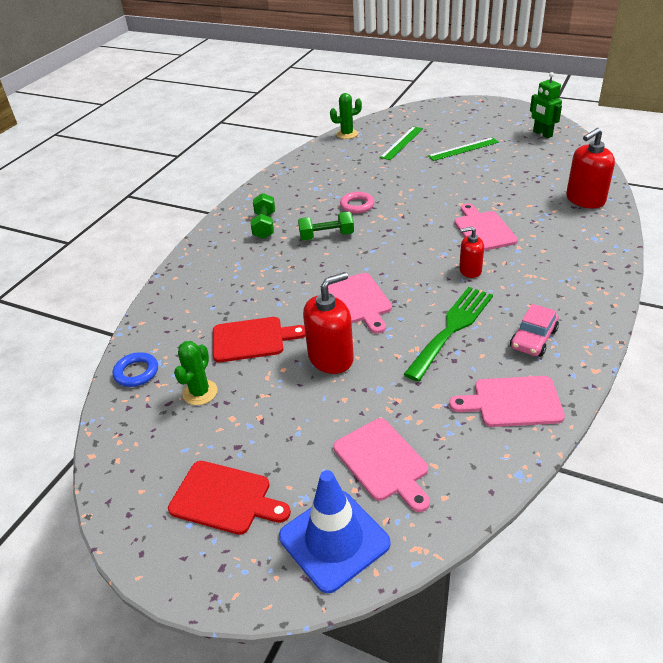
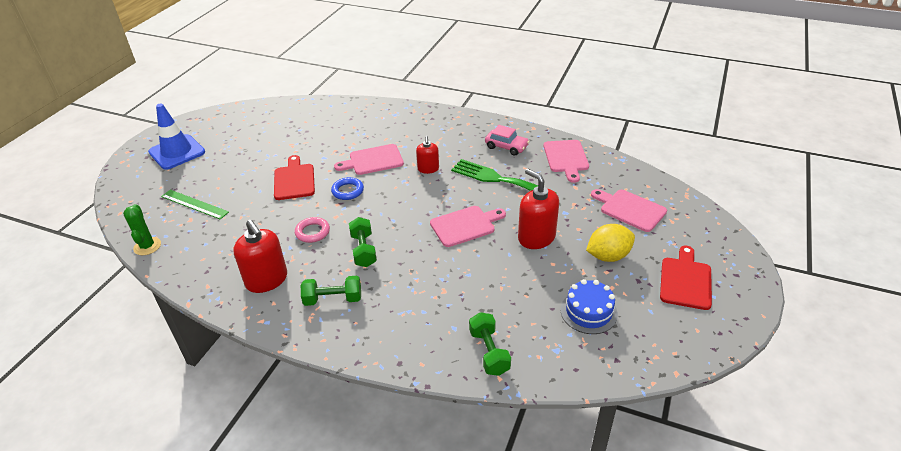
camera: 95 degrees left, 0 degrees up
blue ring [113,352,158,387] -> blue ring moved to [331,177,364,200]
green cactus [174,341,217,405] -> blue cake [561,279,618,334]
red cutting board [213,317,306,362] -> red cutting board moved to [274,155,315,200]
blue traffic cone [279,470,391,593] -> blue traffic cone moved to [148,103,205,170]
pink cutting board [333,418,430,512] -> pink cutting board turned 105 degrees counterclockwise [591,189,667,232]
green ruler [428,137,499,161] -> none
green robot [530,72,562,138] -> none
red soap dispenser [566,128,615,208] -> red soap dispenser moved to [233,220,287,293]
none -> green dumbbell [469,312,511,376]
none -> yellow lemon [586,224,635,262]

